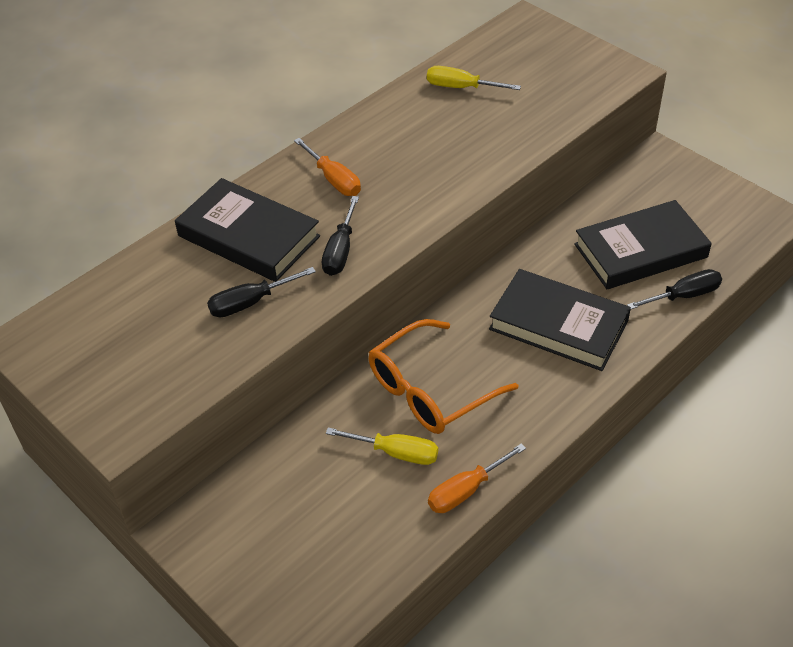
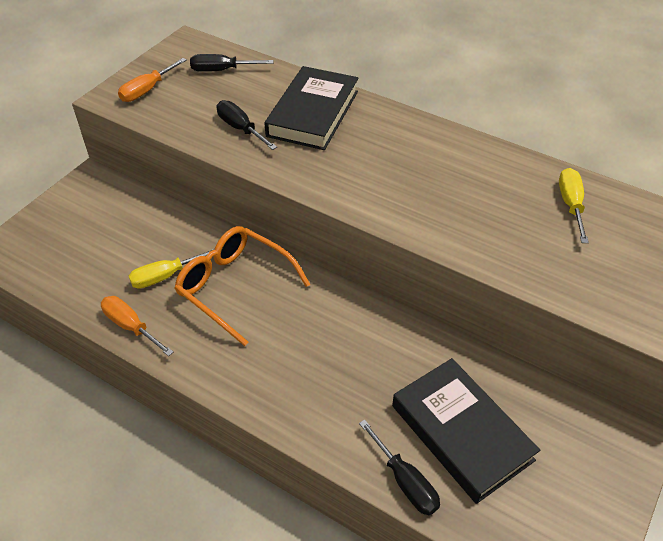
camera: 75 degrees right, 0 degrees up
orange screwdriver [294,138,361,196] -> orange screwdriver moved to [118,58,187,102]
black screwdriver [322,196,359,276] -> black screwdriver moved to [190,54,273,72]
yellow screwdriver [326,428,438,465] -> yellow screwdriver turned 60 degrees clockwise [129,249,214,289]
black book [489,269,631,371] -> none

